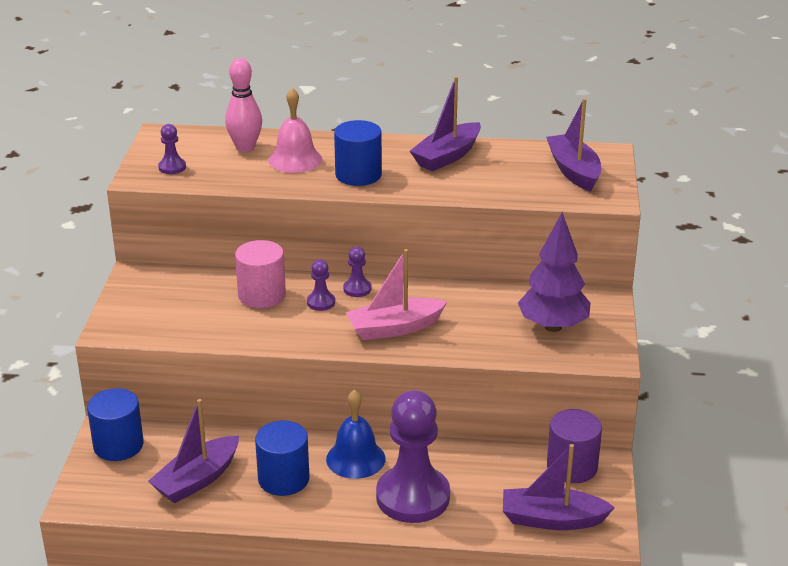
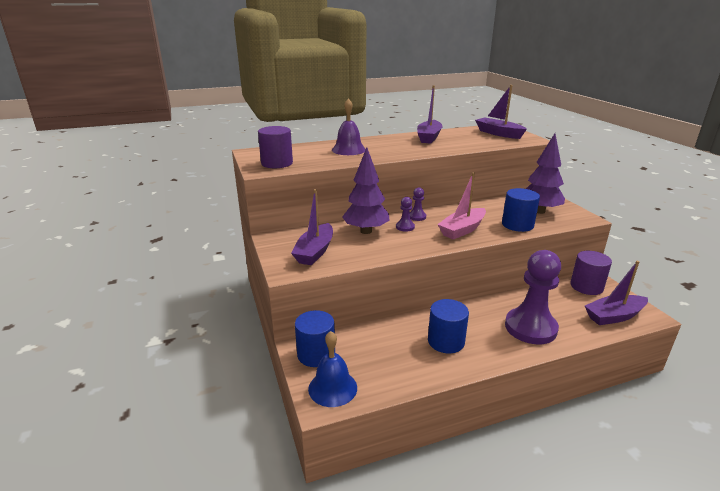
camera: 25 degrees left, 5 degrees down
purple boat [148,399,239,503] -> purple boat moved to [291,189,333,265]
purple pawn [158,124,186,174] -> purple cylinder [258,126,293,168]
pink bowling pin [225,58,262,152] -> none
pink cylinder [235,240,286,308] -> purple tree [342,147,390,234]
pink bell [269,88,322,173] -> purple bell [332,98,366,155]
blue bell [326,389,386,479] -> blue bell moved to [308,331,357,407]
blue cylinder [334,120,382,186] -> blue cylinder moved to [502,188,540,232]

